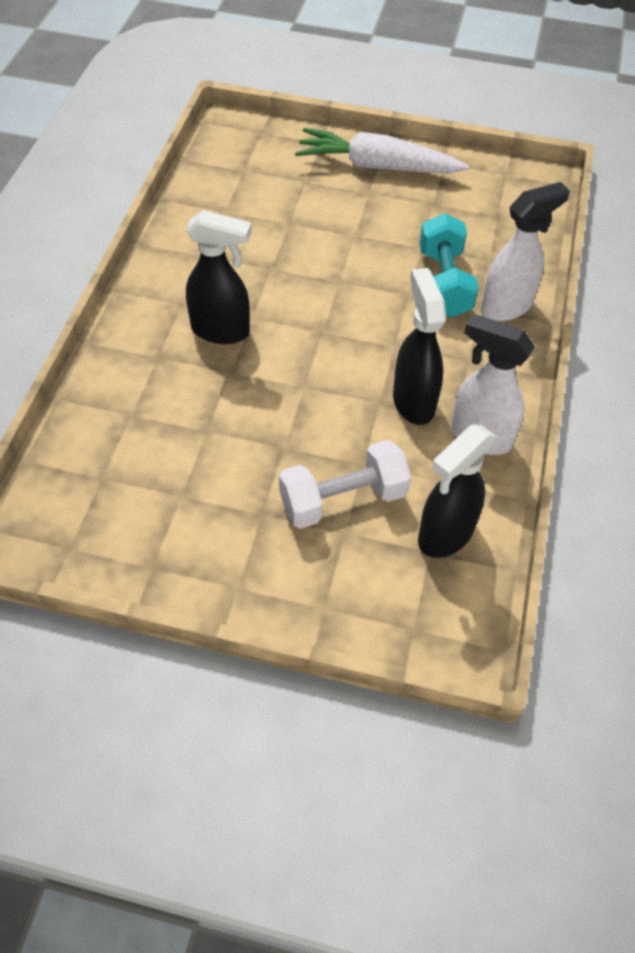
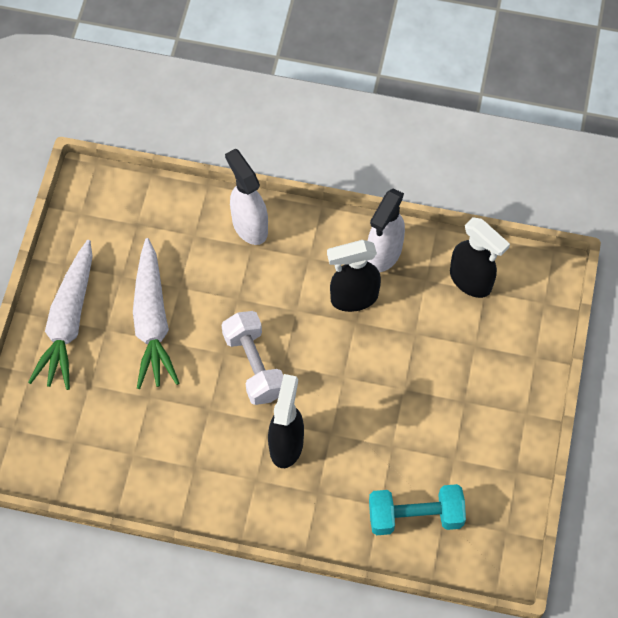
camera: 90 degrees left, 10 degrees up
white dumbbell [279,440,411,529] -> white dumbbell moved to [221,311,283,405]
turquoise dumbbell [419,213,479,317] -> turquoise dumbbell moved to [369,484,466,535]
none -> white carrot [133,238,179,389]

